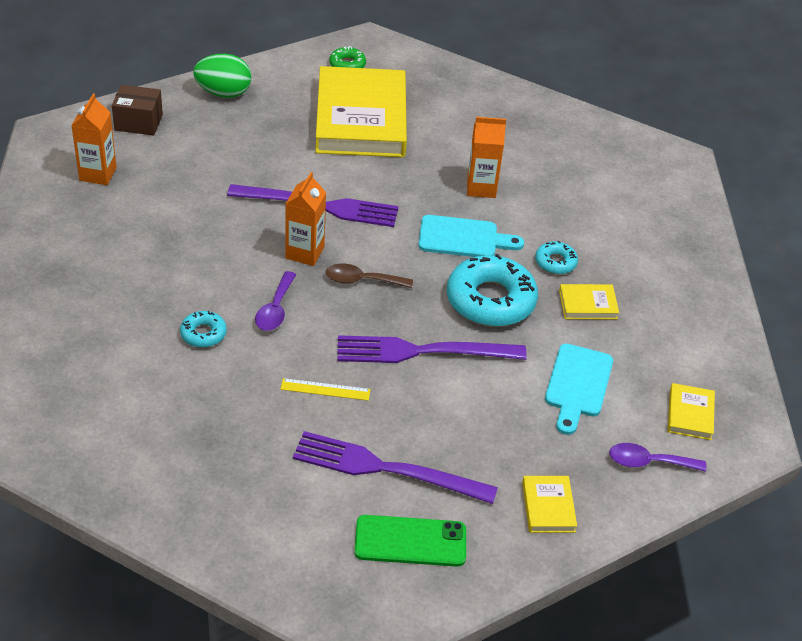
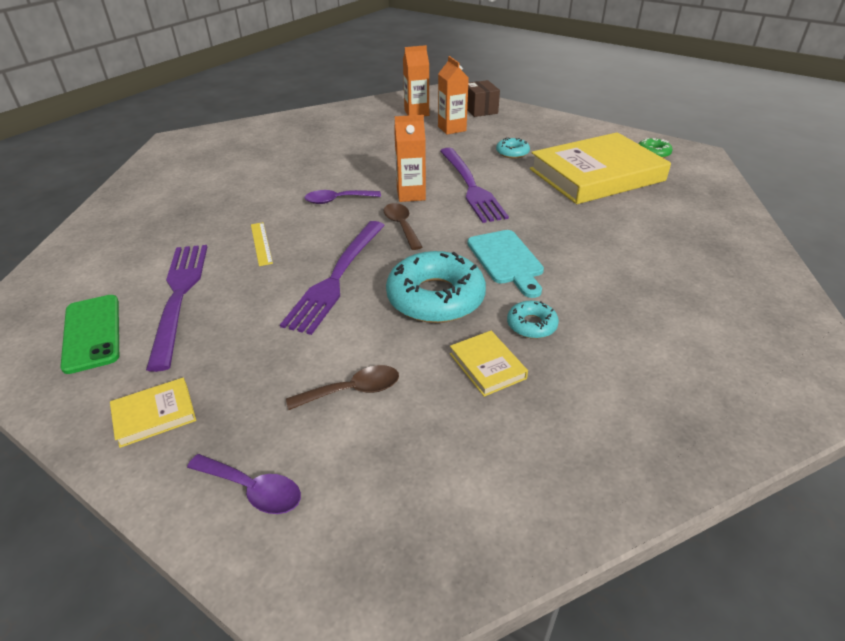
camera: 70 degrees right, 5 degrees down
turquoise donut [180,311,227,348] -> turquoise donut moved to [496,138,530,159]
green egg [193,54,251,98] -> none
purple fork [337,335,527,363] -> purple fork turned 135 degrees counterclockwise [280,221,385,335]
orange carton [467,117,506,198] -> orange carton moved to [438,56,469,135]
turquoise cutting board [545,344,613,435] -> brown spoon [286,365,399,410]
purple spoon [609,443,706,472] -> purple spoon turned 135 degrees clockwise [187,454,301,514]
yellow book [668,383,715,440] -> none

